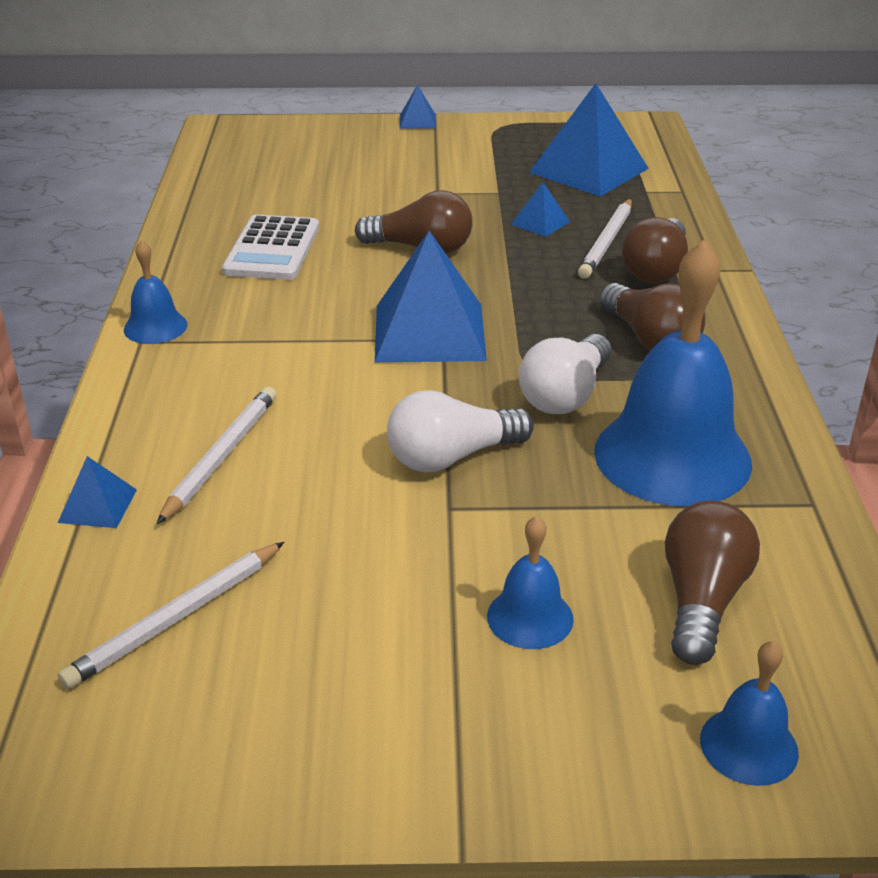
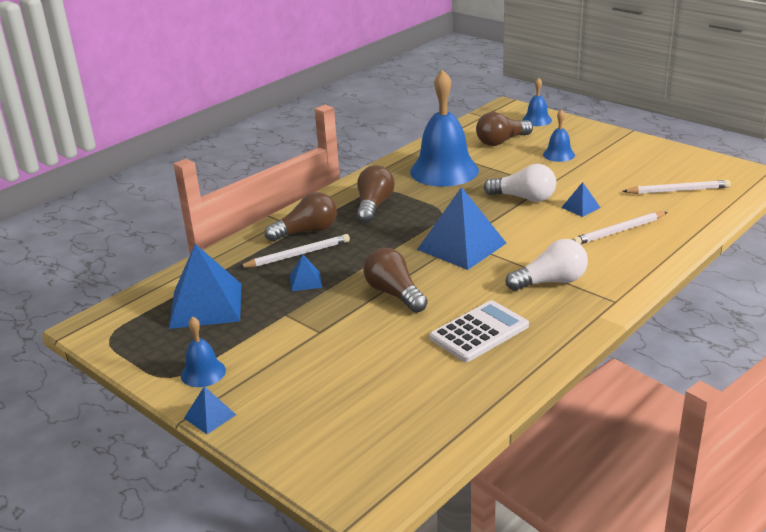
camera: 135 degrees left, 5 degrees down
blue pyramid [58,456,137,528] -> blue pyramid moved to [561,182,601,217]
blue bell [124,240,188,344] -> blue bell moved to [181,316,226,387]
white light bulb [519,334,612,414] -> white light bulb moved to [506,239,588,291]

